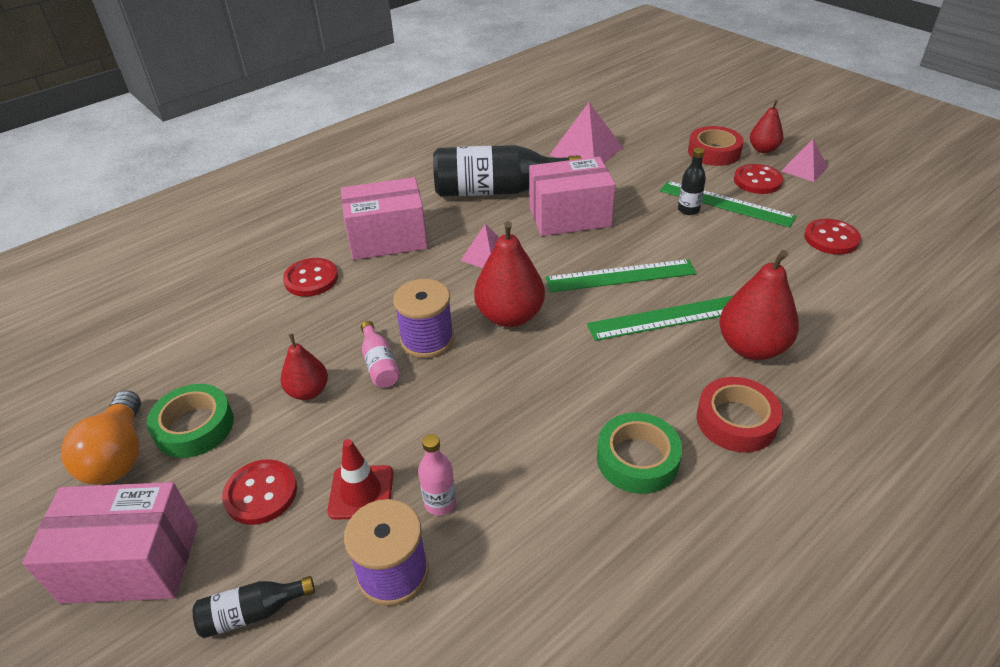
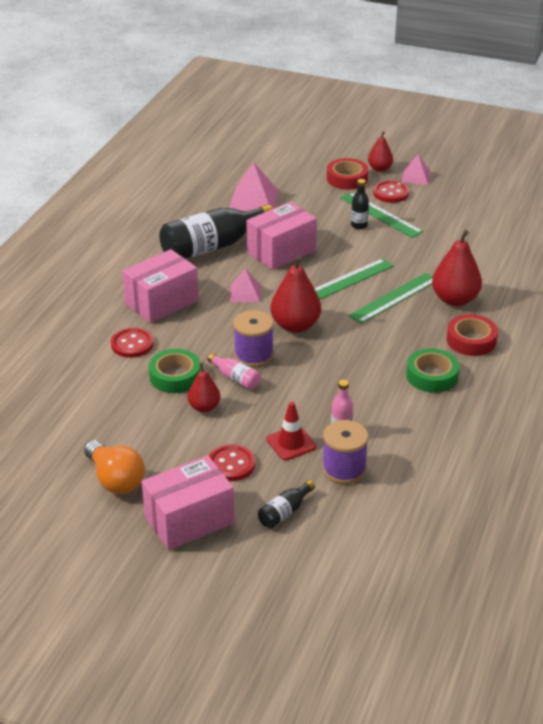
camera: 30 degrees left, 5 degrees down
green tape [147,384,234,458] -> green tape moved to [149,349,201,393]
green ruler [660,181,796,228] -> green ruler turned 45 degrees clockwise [340,192,424,238]
red button [804,219,861,255] -> none

